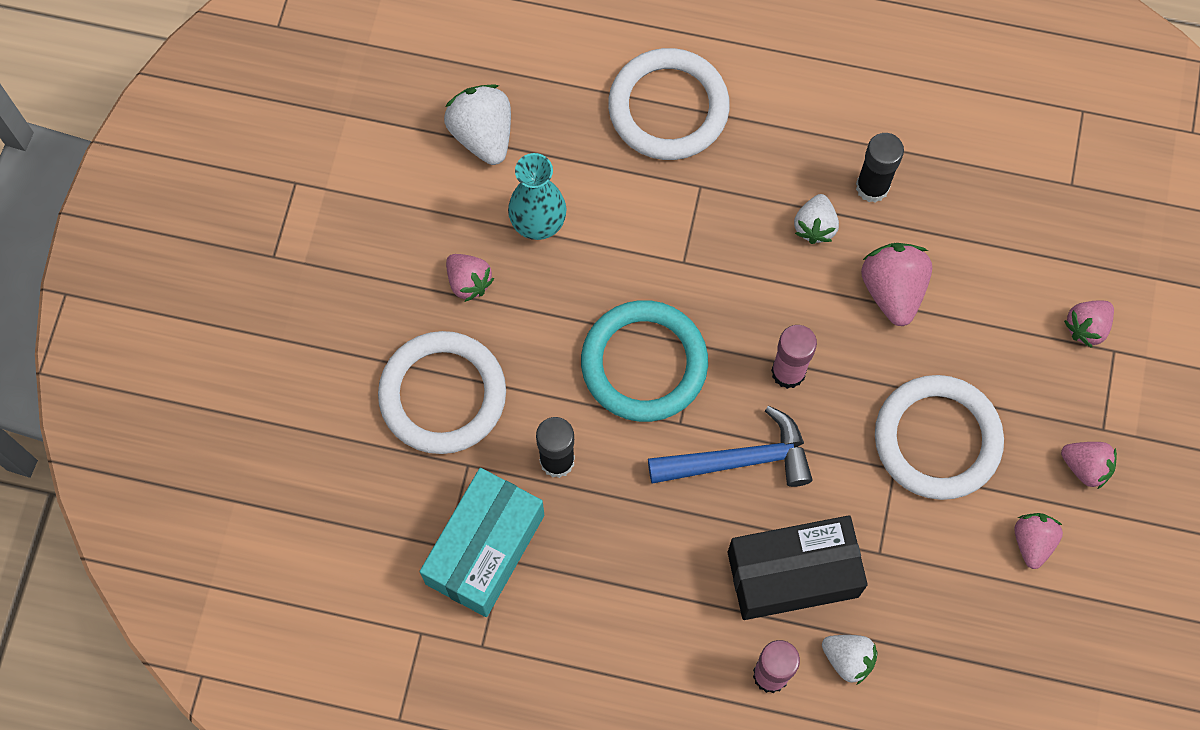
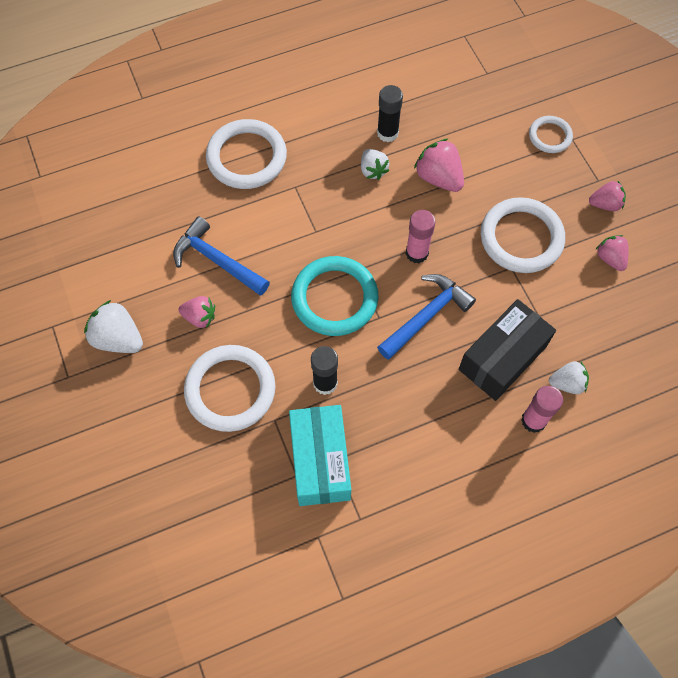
camera: 35 degrees left, 5 degrees down
white strawberry [444,84,511,165] -> white strawberry moved to [84,300,143,353]
turquoise vase [508,153,567,240] -> blue hammer [173,216,270,296]
pink strawberry [1064,300,1114,348] -> white ring [529,116,573,153]

